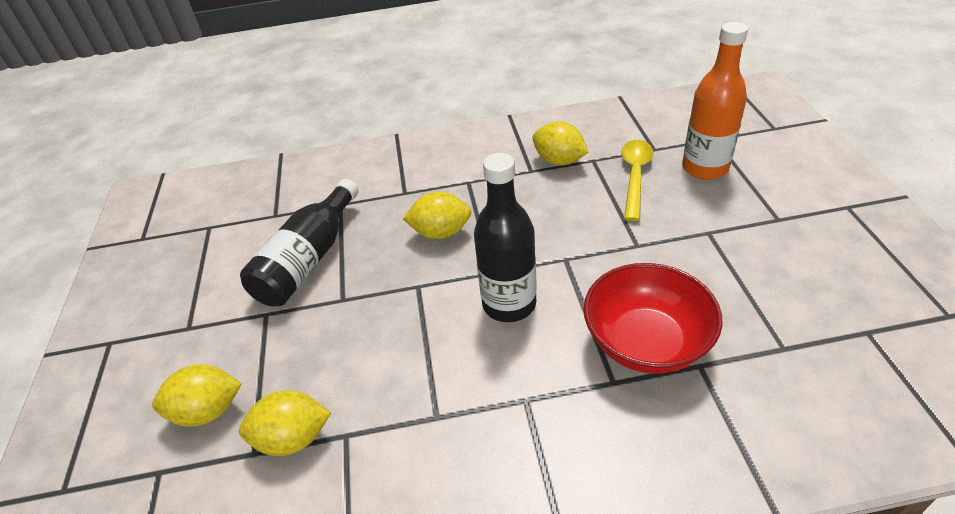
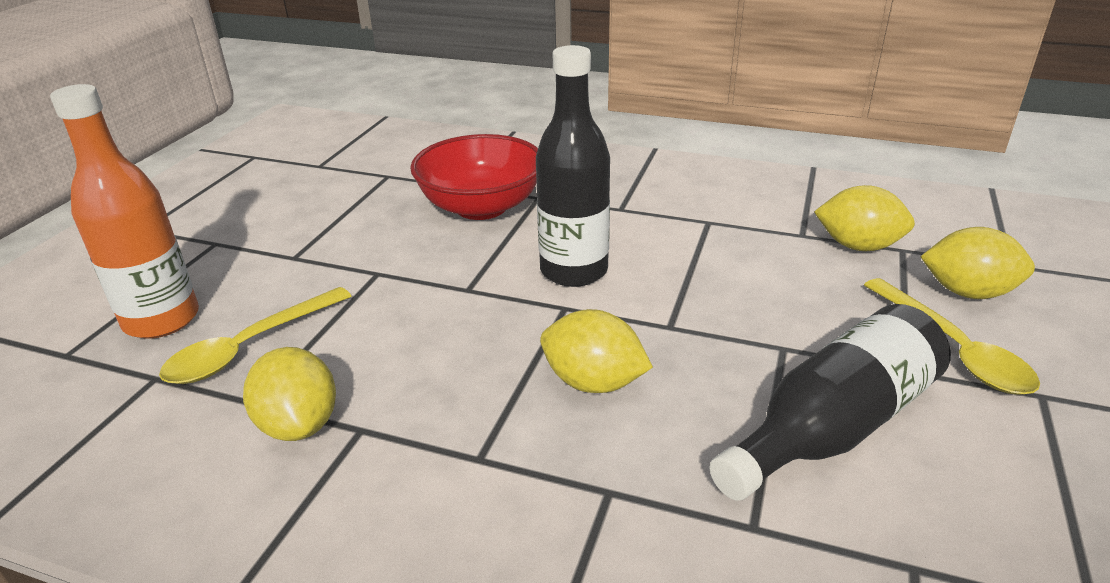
camera: 155 degrees left, 10 degrees down
none -> yellow spoon [864,278,1040,395]

